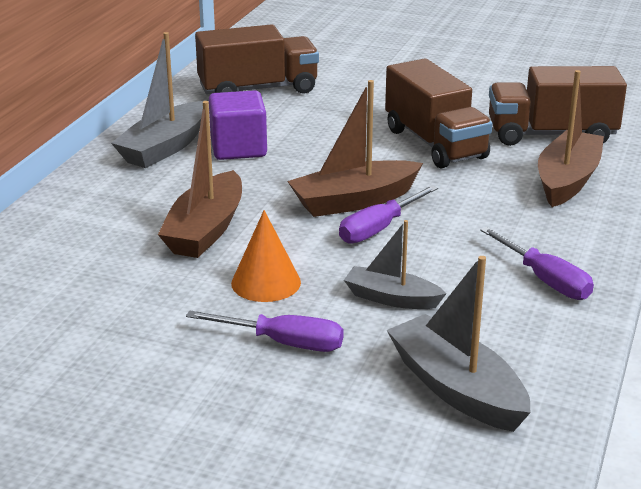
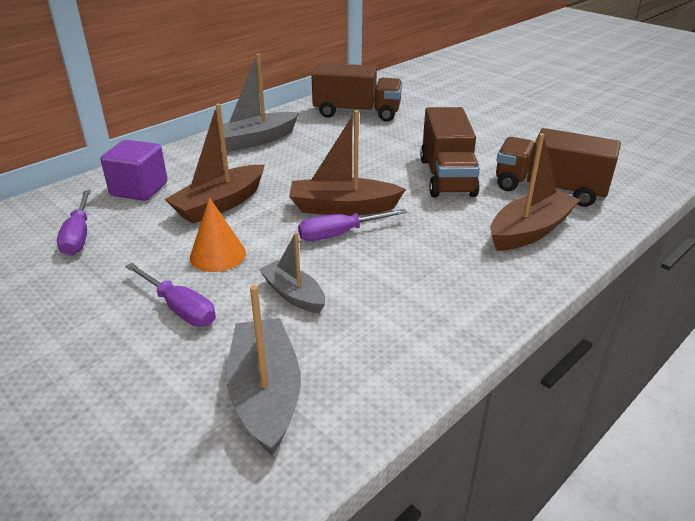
camera: 25 degrees right, 5 degrees up
purple cube [209,90,267,160] -> purple cube moved to [100,140,168,201]
purple screwdriver [480,227,594,300] -> purple screwdriver moved to [57,190,91,255]

